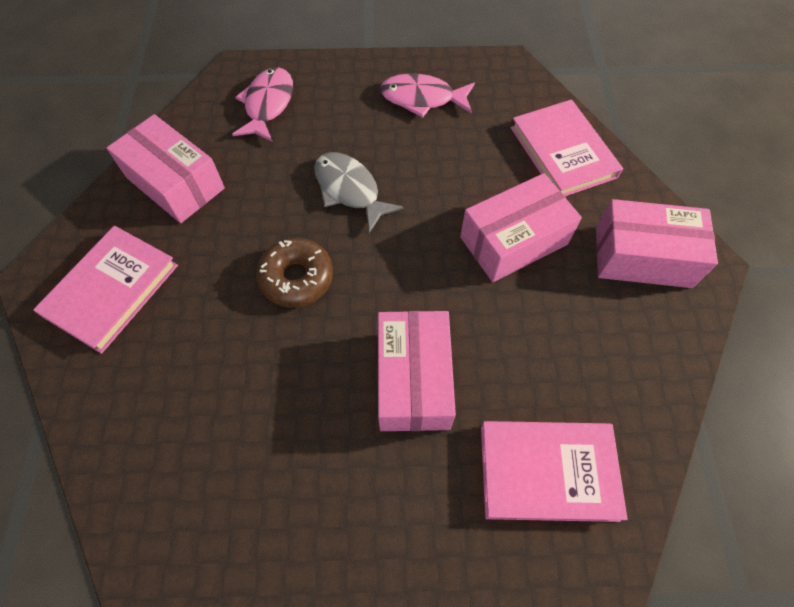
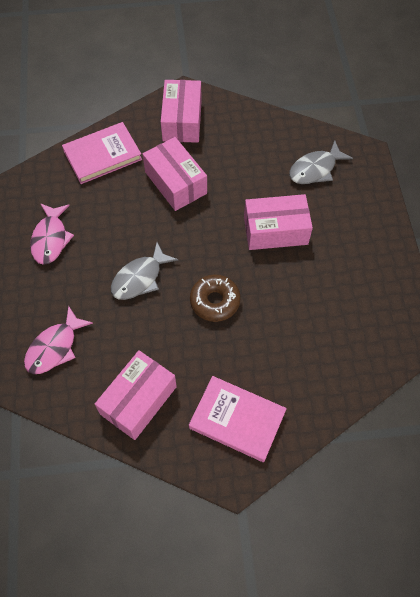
camera: 95 degrees left, 0 degrees up
pink fish [232,67,293,142] -> pink fish turned 60 degrees counterclockwise [24,306,93,374]
pink book [481,421,627,522] -> grey fish [289,140,353,184]

